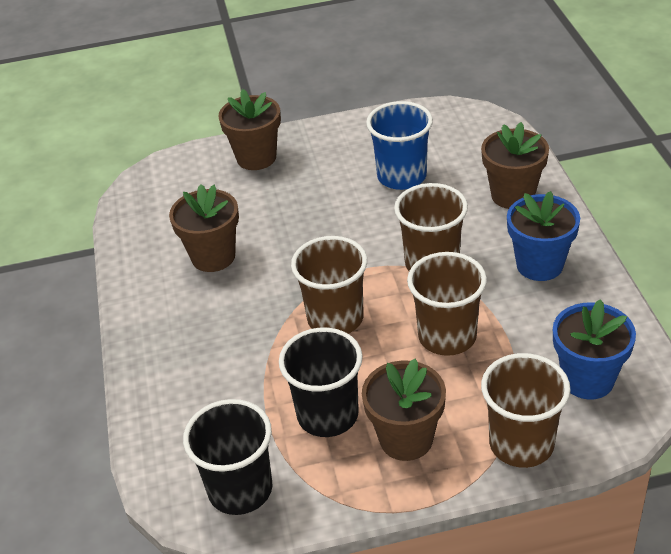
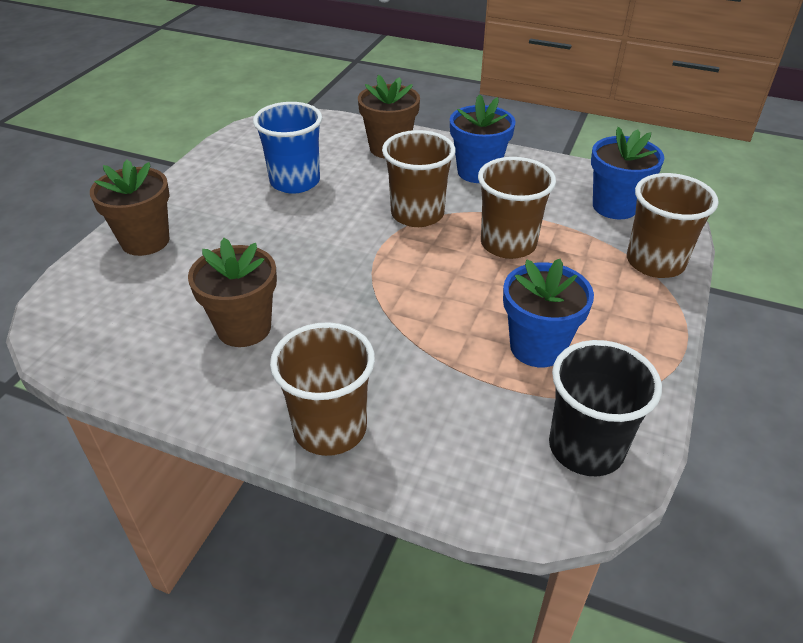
camera: 60 degrees left, 0 degrees up
black cup [279,328,363,437] -> blue flower pot [503,259,594,367]
brown cup [291,236,367,333] -> brown cup moved to [270,322,375,456]
brown flower pot [362,359,446,461] -> none

